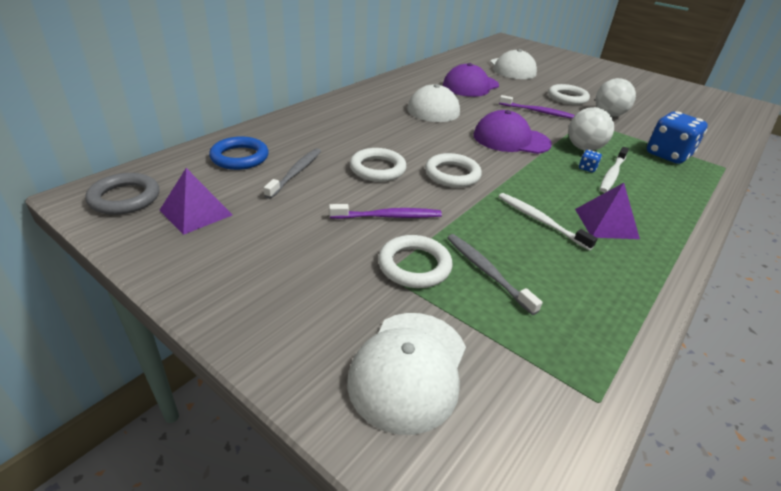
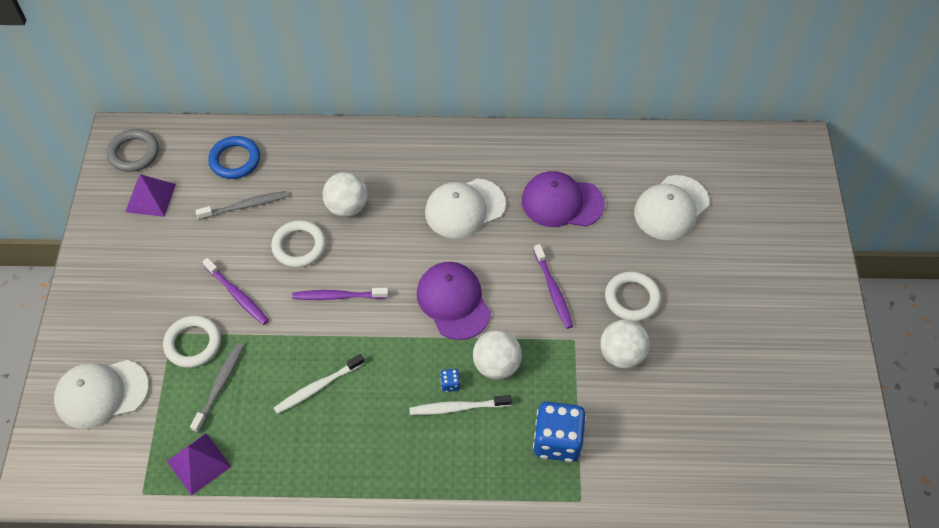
camera: 55 degrees right, 20 degrees up
white ring [425,153,482,188] -> purple toothbrush [292,288,389,300]
white toothbrush [498,193,598,251] -> white toothbrush turned 135 degrees counterclockwise [274,354,364,414]
purple pyramid [575,183,640,239] -> purple pyramid moved to [167,433,231,496]
none -> white ball [323,172,368,217]

